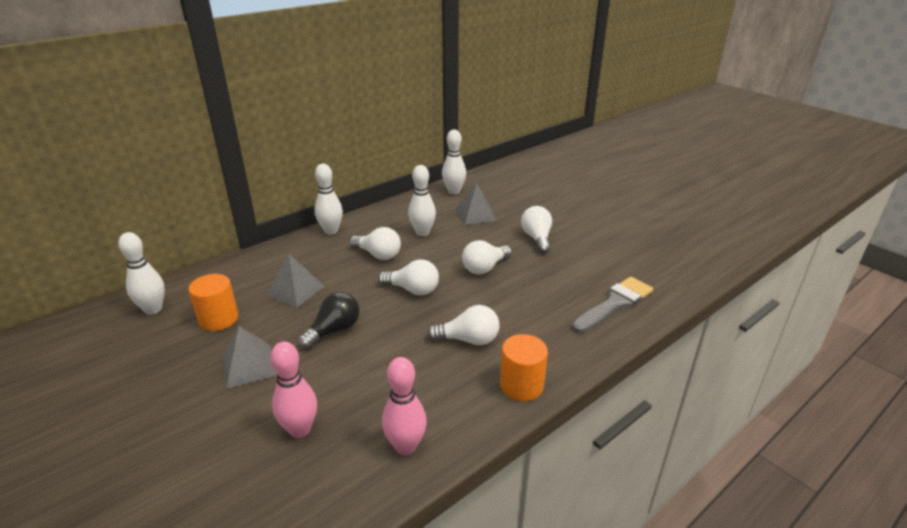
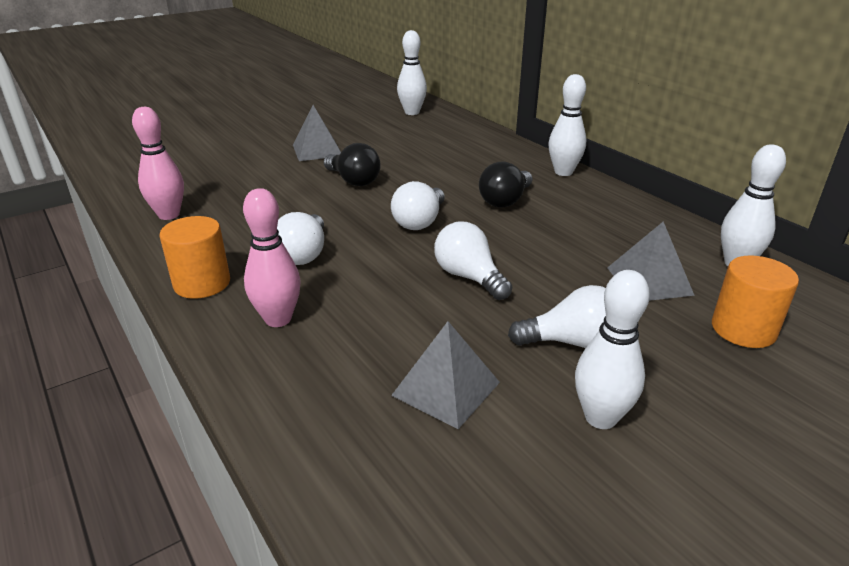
camera: 95 degrees right, 0 degrees up
orange cylinder [188,274,239,331] -> orange cylinder moved to [712,255,799,348]
grey pyramid [266,254,325,308] -> grey pyramid moved to [391,321,500,429]
pink bowling pin [271,342,317,438] -> pink bowling pin moved to [243,188,301,327]
white light bulb [350,227,401,260] -> black light bulb [479,161,532,208]
white bowling pin [408,165,436,236] -> white bowling pin moved to [575,270,650,429]
grey brush [572,277,653,333] -> none

